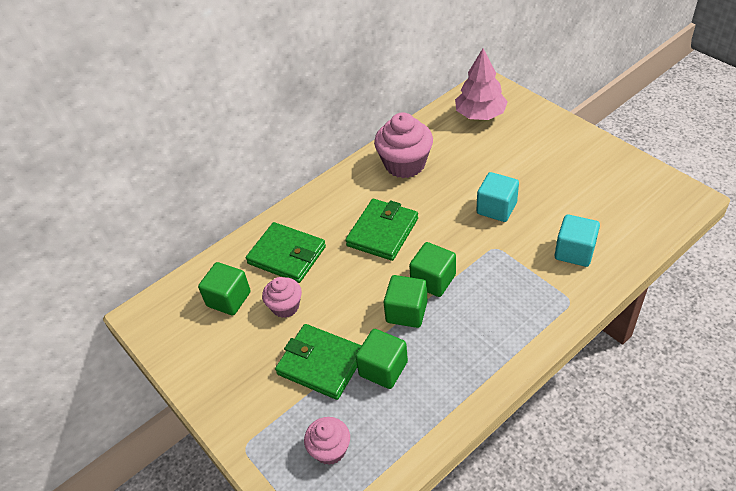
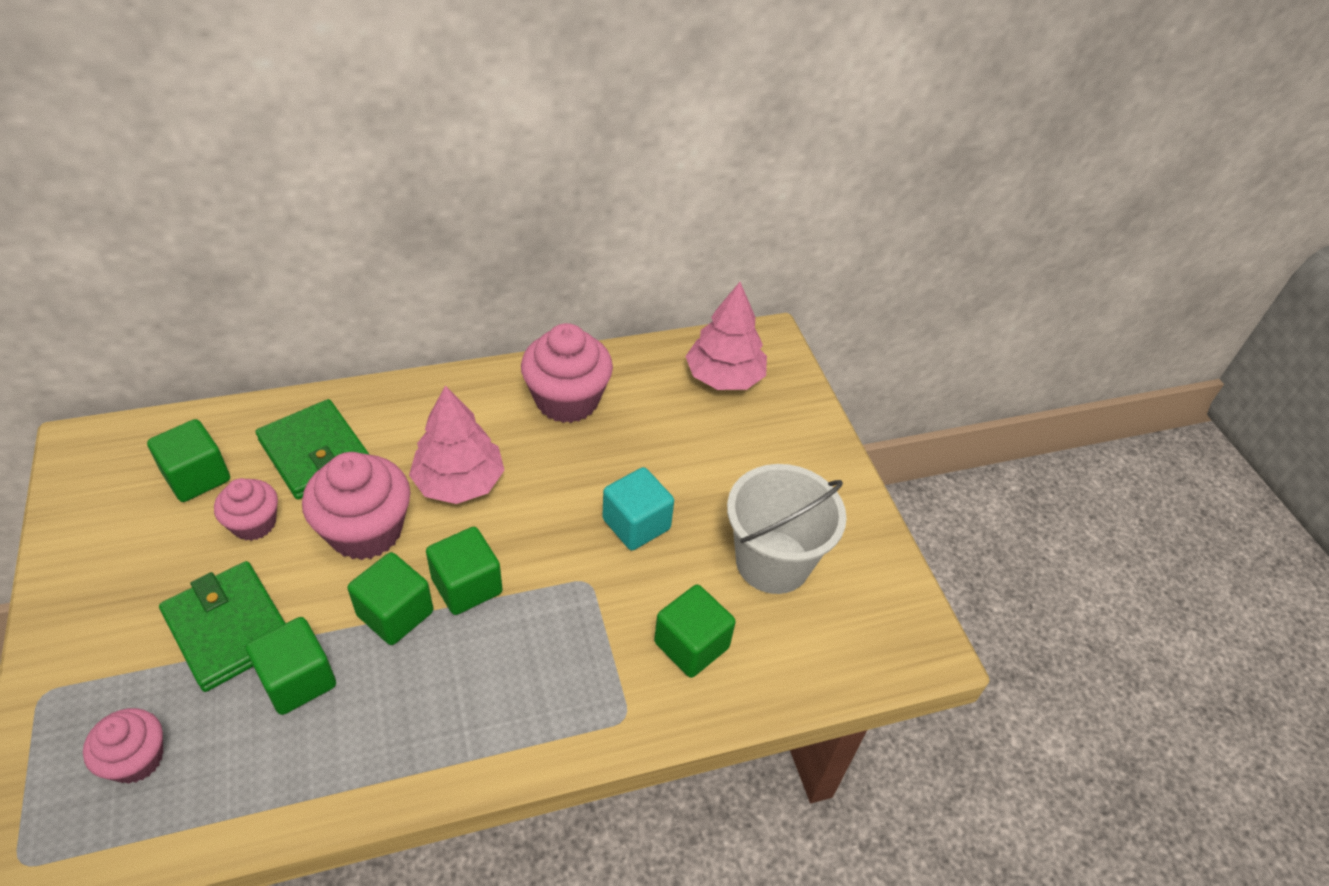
camera: 15 degrees right, 0 degrees up
green wallet [345,199,418,261] -> pink tree [409,386,504,504]
turquoise cube [555,214,600,267] -> green cube [654,585,736,678]
none -> pink cupcake [302,452,410,560]
none -> white bucket [727,464,847,594]

